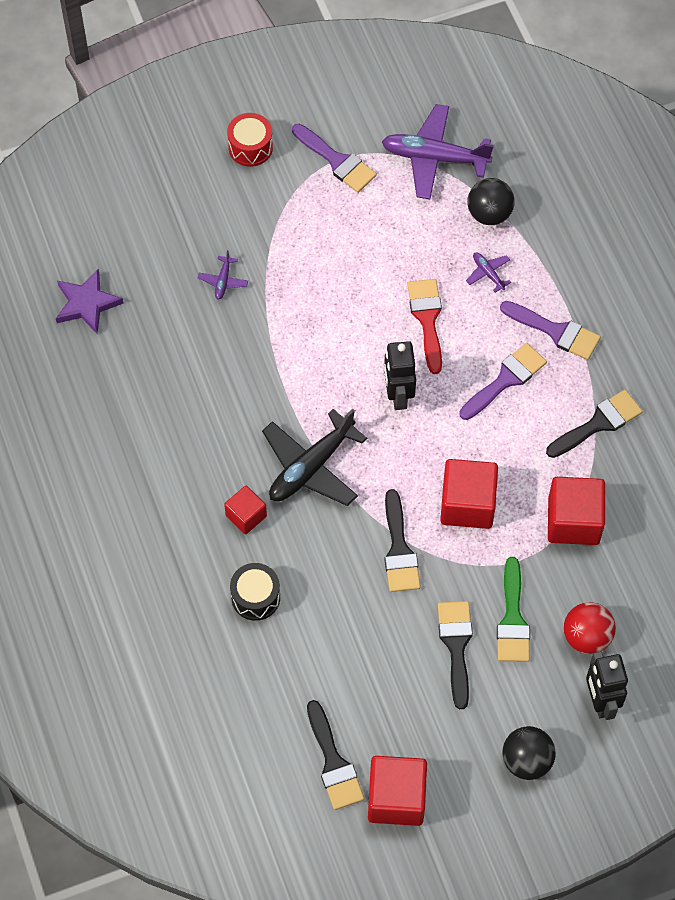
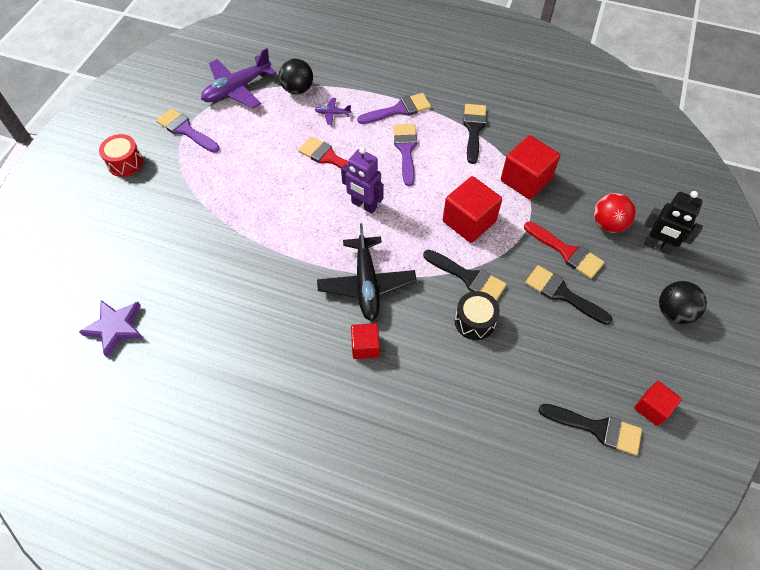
camera: 50 degrees left, 5 degrees down
purple plane [198,250,248,300] -> none
black drum [230,563,280,621] -> black drum moved to [455,291,500,340]
purple brush [292,124,377,193] -> purple brush turned 135 degrees counterclockwise [156,108,219,153]
red cube [368,756,427,826] -> red cube [634,381,682,426], size x0.59
black robot [384,341,416,410] -> purple robot [341,147,384,214]
green brush [497,557,530,662] -> red brush [524,221,604,279]

